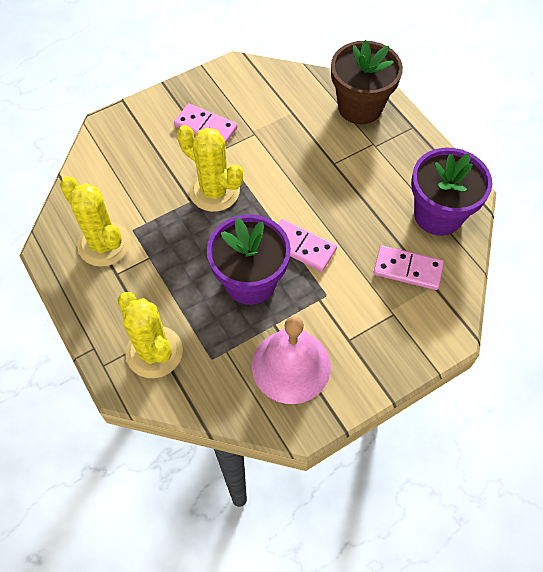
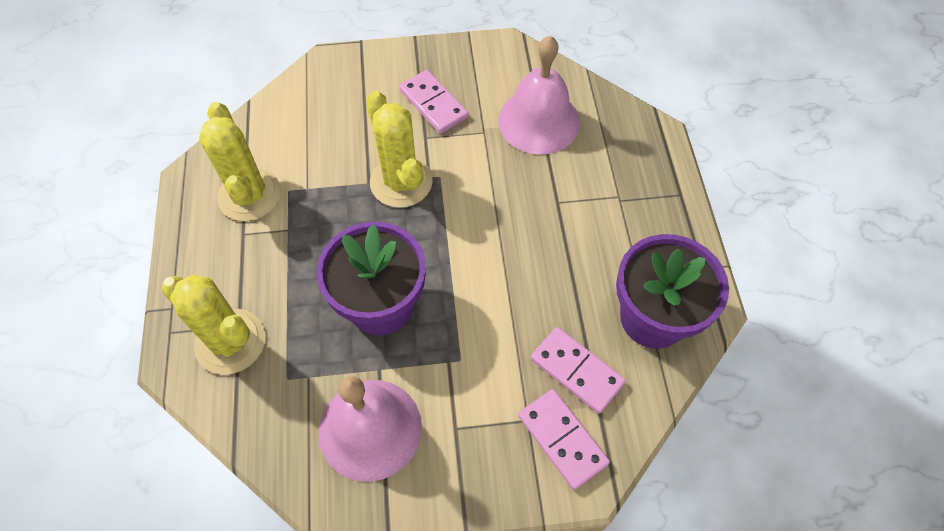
camera: 25 degrees right, 0 degrees up
yellow cactus [117,292,183,378] -> yellow cactus turned 45 degrees counterclockwise [161,275,266,375]
pink domino [278,219,337,271] -> pink domino moved to [518,389,610,490]
brown flower pot [331,40,403,124] -> none
none -> pink bell [498,36,580,154]

